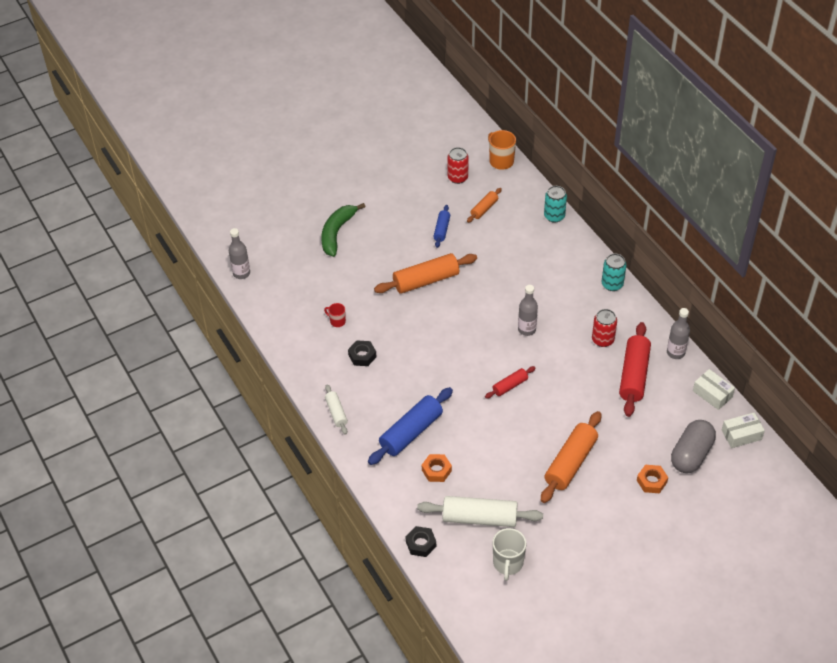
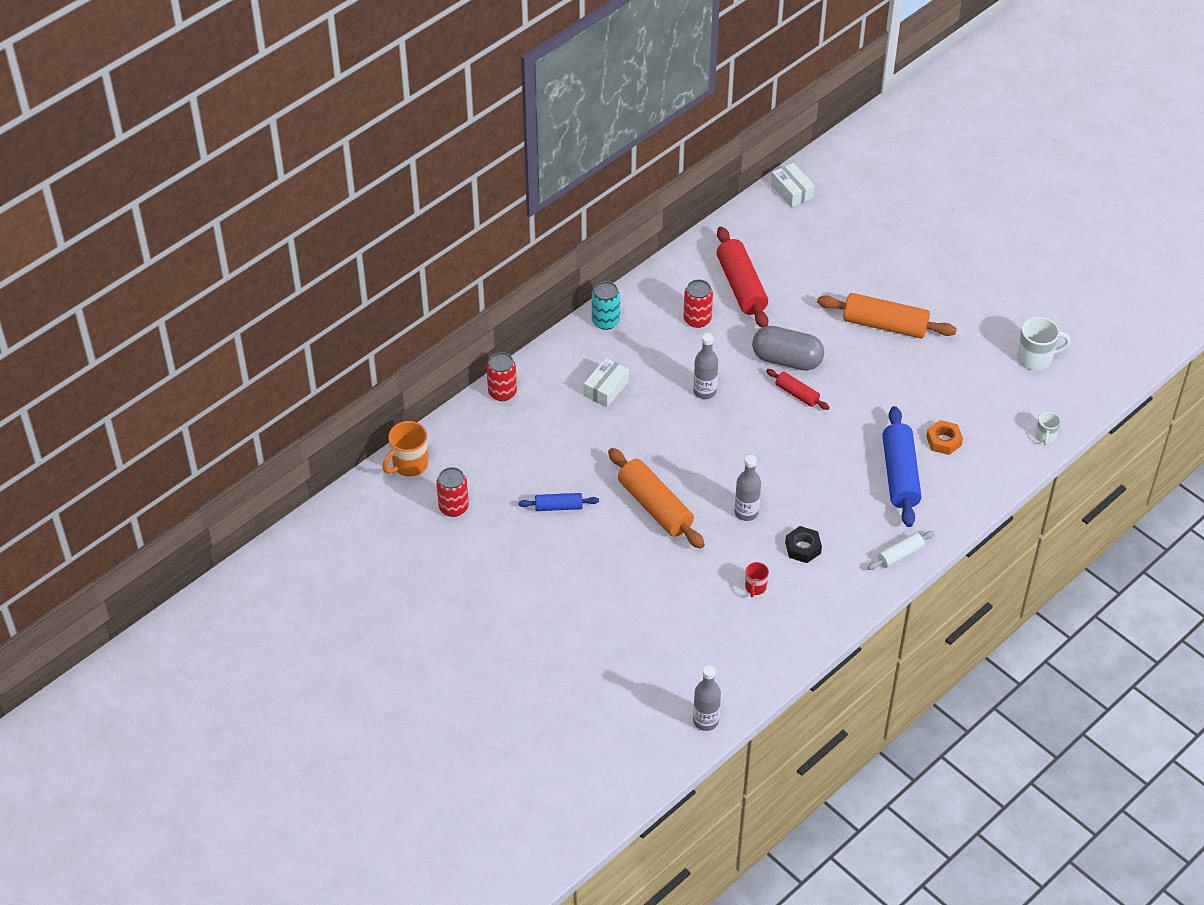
camera: 105 degrees left, 0 degrees up
green banana [321,203,365,257] -> none
blue rolling pin [368,387,453,465] -> blue rolling pin turned 60 degrees clockwise [882,406,921,527]
black nut [405,526,436,557] -> white mug [1036,412,1061,445]
white rolling pin [417,496,543,527] -> none
orange rolling pin [467,188,502,223] -> none
turquoise can [544,186,567,223] -> red can [487,352,517,401]
red rolling pin [619,322,651,417] -> red rolling pin turned 75 degrees clockwise [717,226,768,328]
orange nut [637,465,668,493] -> none
grey bottle [667,308,690,359] -> grey bottle moved to [734,455,761,521]
grey capsule [671,420,716,473] -> grey capsule moved to [752,326,824,371]
white box [693,369,735,410] -> white box moved to [584,358,629,407]

